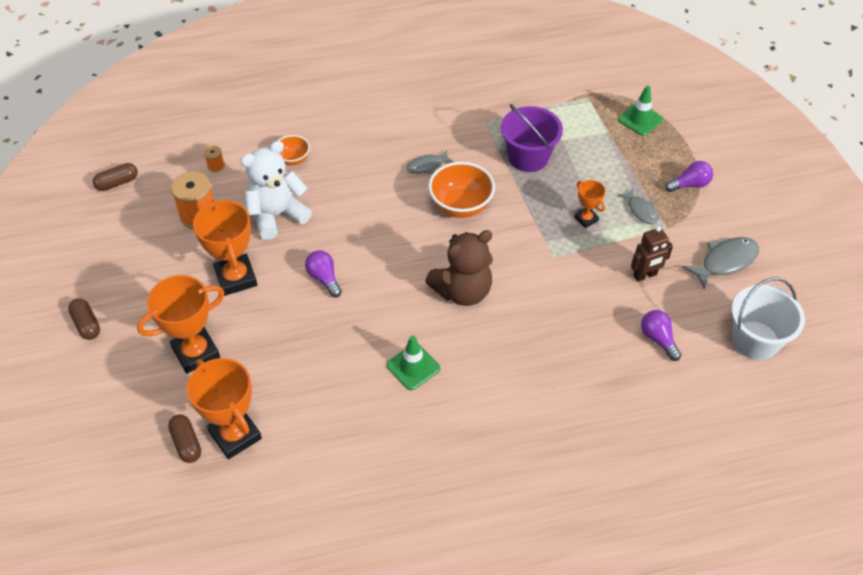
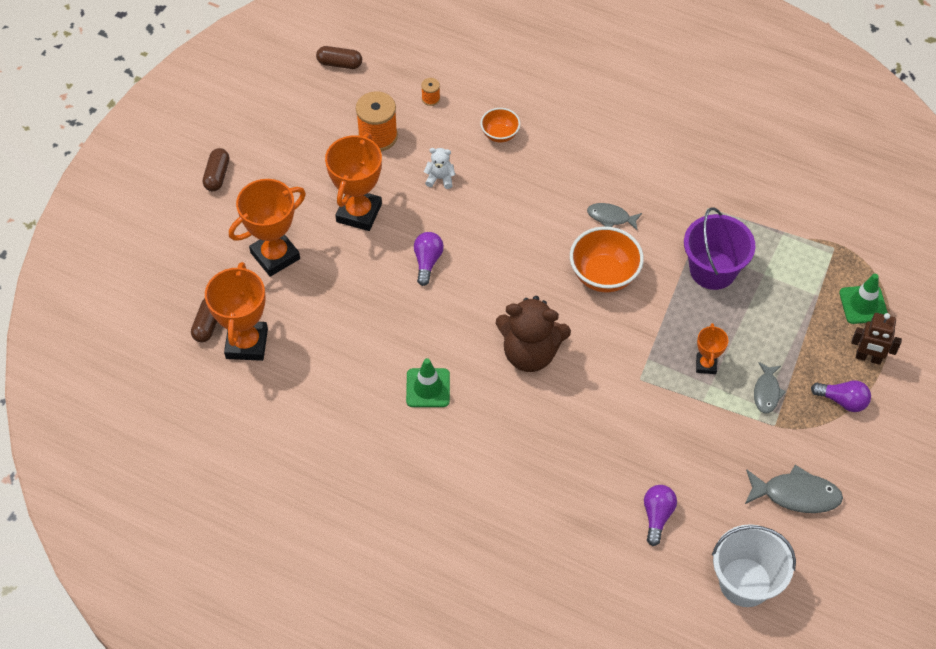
camera: 40 degrees right, 5 degrees up
orange trophy [137,275,225,374] -> orange trophy turned 45 degrees counterclockwise [229,179,306,277]
white teddy bear [240,141,312,240] -> white teddy bear [424,148,455,189], size x0.46
brown robot [631,226,673,282] -> brown robot moved to [851,313,902,365]

